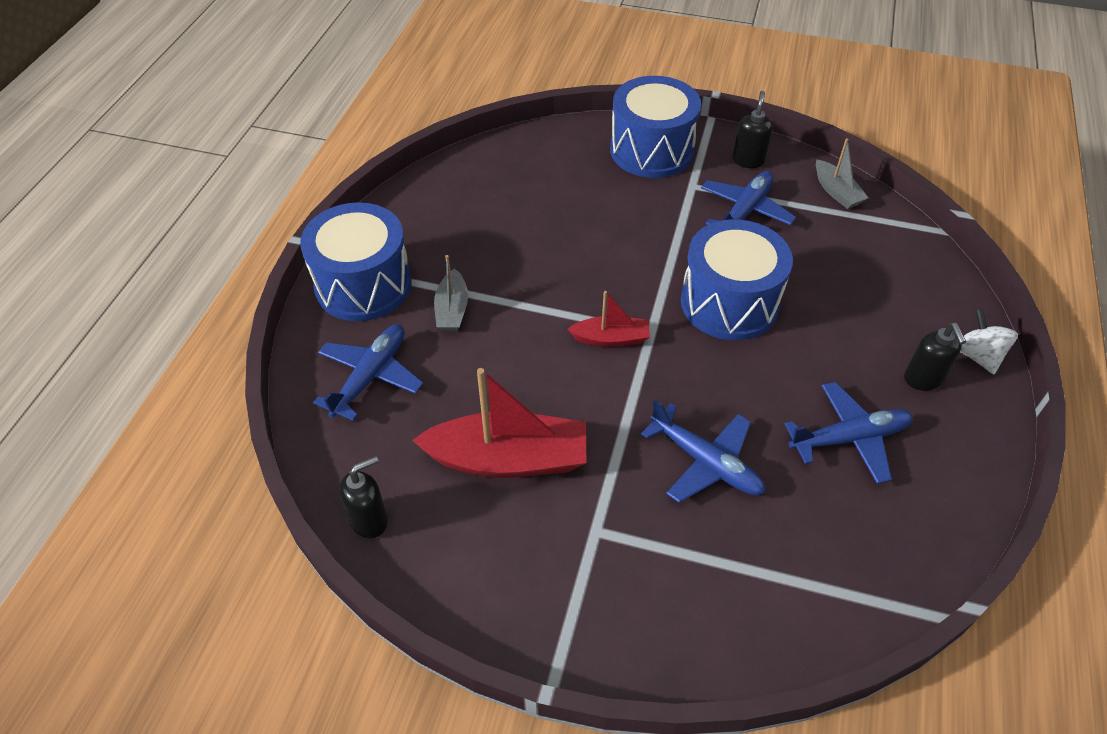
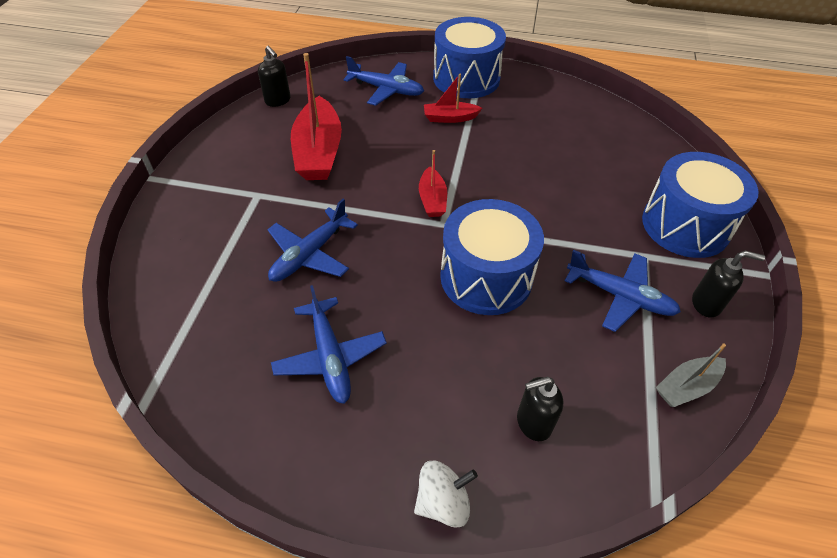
camera: 85 degrees right, 0 degrees up
grey boat [434,255,468,331] -> red boat [424,74,482,123]
black soap dispenser [904,323,966,391] -> black soap dispenser moved to [517,377,563,441]

